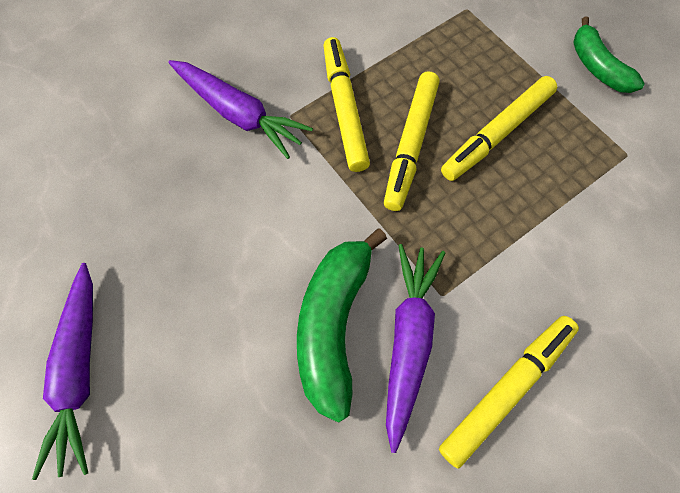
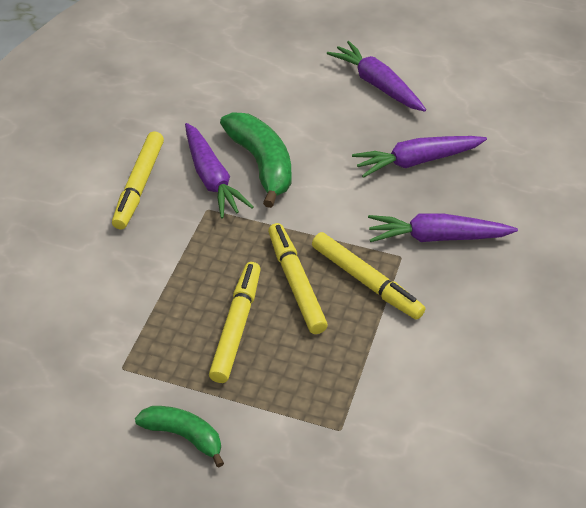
camera: 145 degrees right, 20 degrees down
none -> purple carrot [352,136,487,178]

